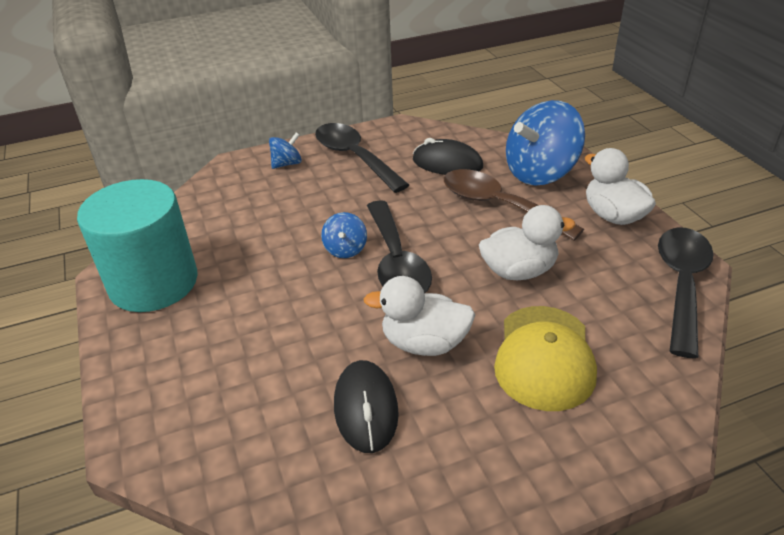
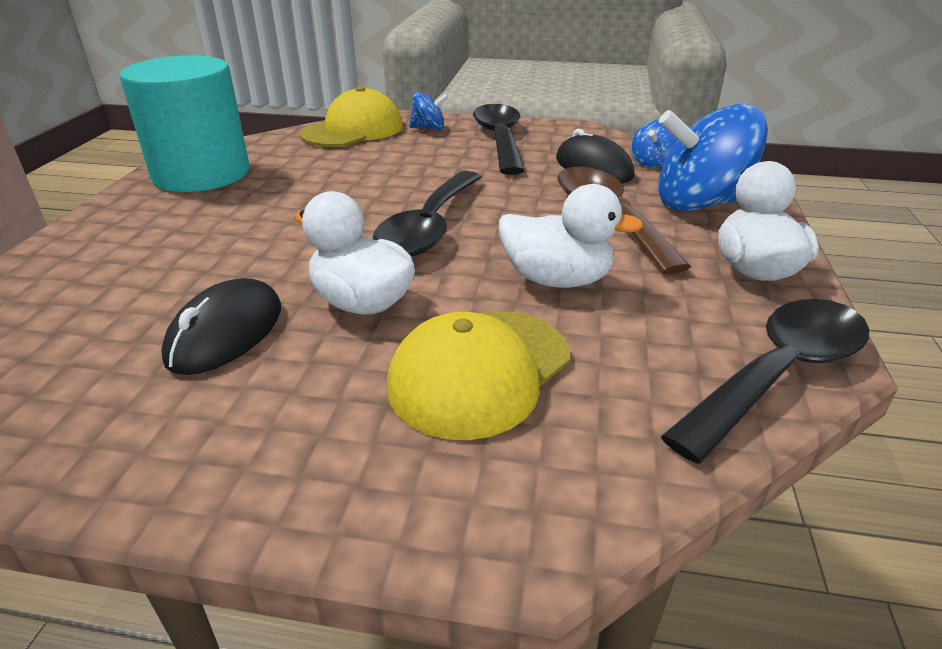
camera: 30 degrees right, 5 degrees down
blue spinning top [321,212,367,258] -> blue spinning top moved to [632,120,678,167]
none -> yellow cap [300,86,403,147]

